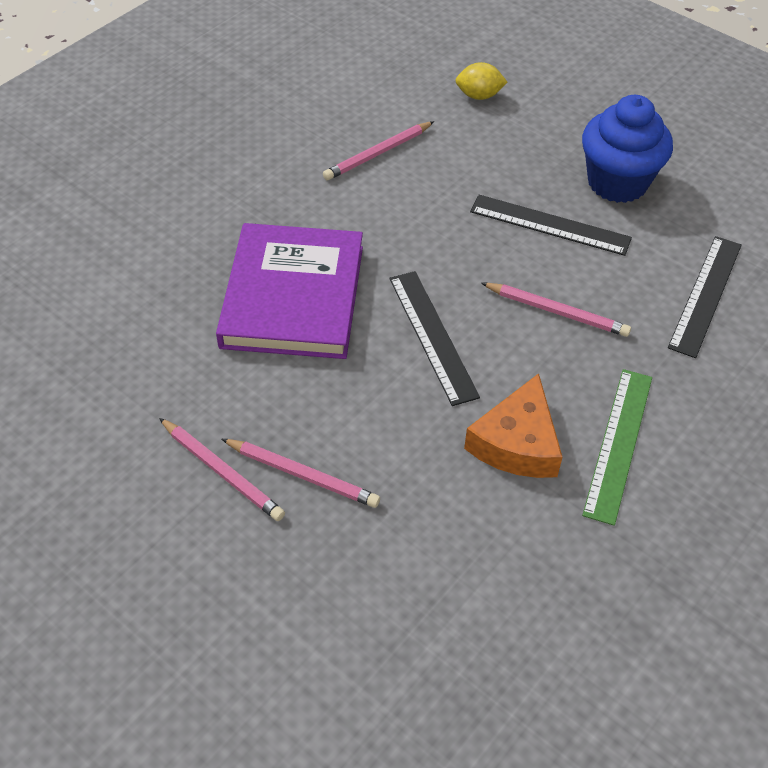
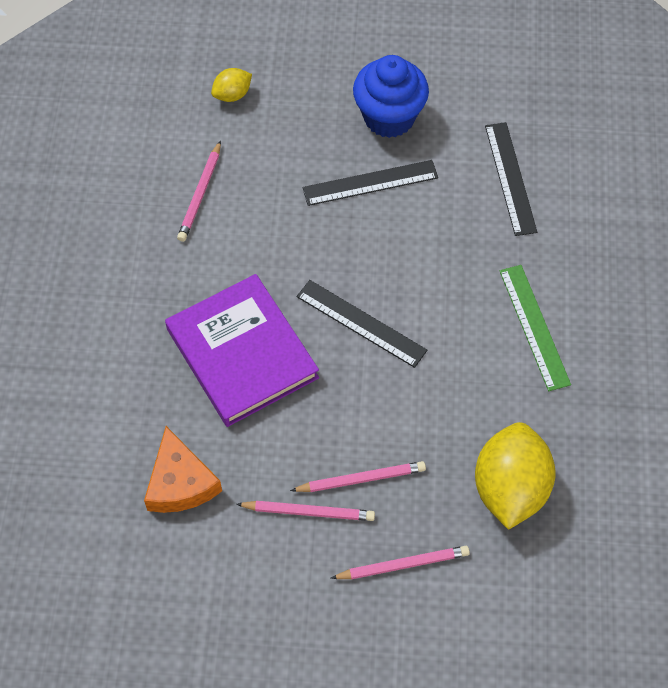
camera: 35 degrees left, 10 degrees up
orange cheese [464,373,563,478] -> orange cheese moved to [144,426,222,513]
pink pencil [481,283,631,337] -> pink pencil moved to [331,546,470,580]
none -> yellow lemon [475,422,556,530]

